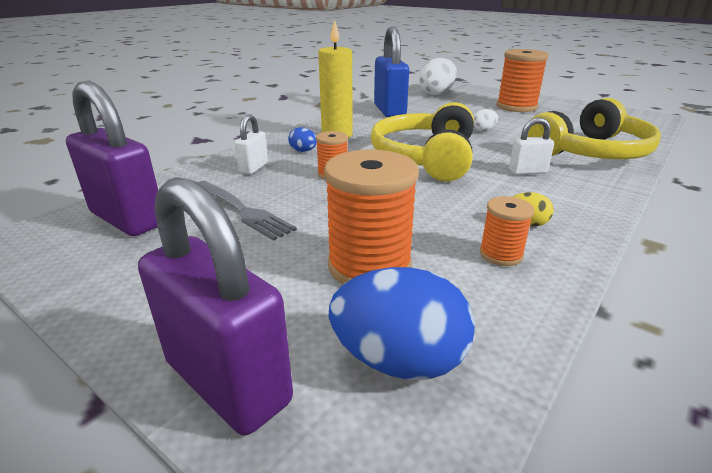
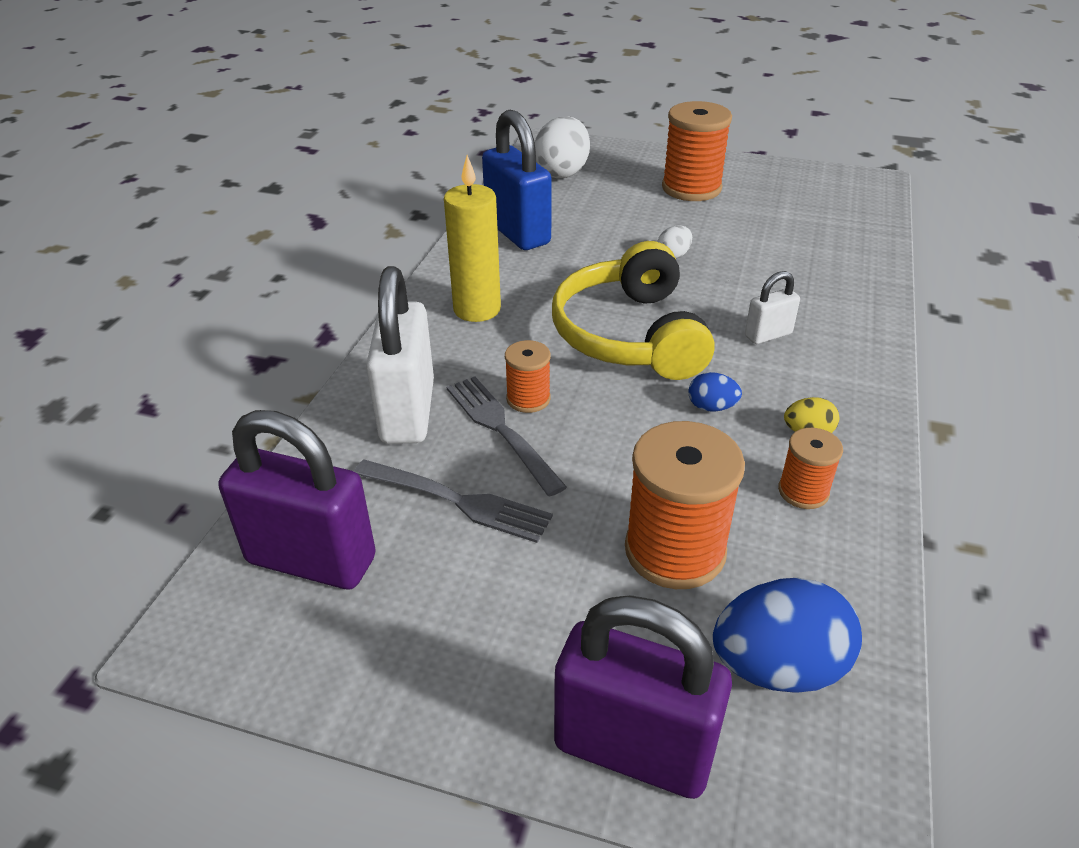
camera: 20 degrees left, 10 degrees up
white padlock [235,114,268,174] -> white padlock [366,266,434,444], size x1.99
blue egg [288,127,317,152] -> blue egg moved to [688,372,742,412]
yellow headphones [527,98,661,159] -> none
none -> grey fork [447,377,567,497]

